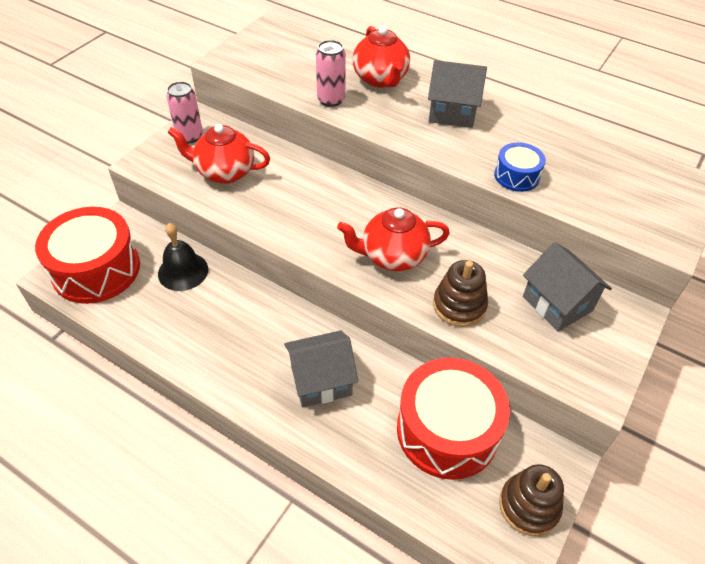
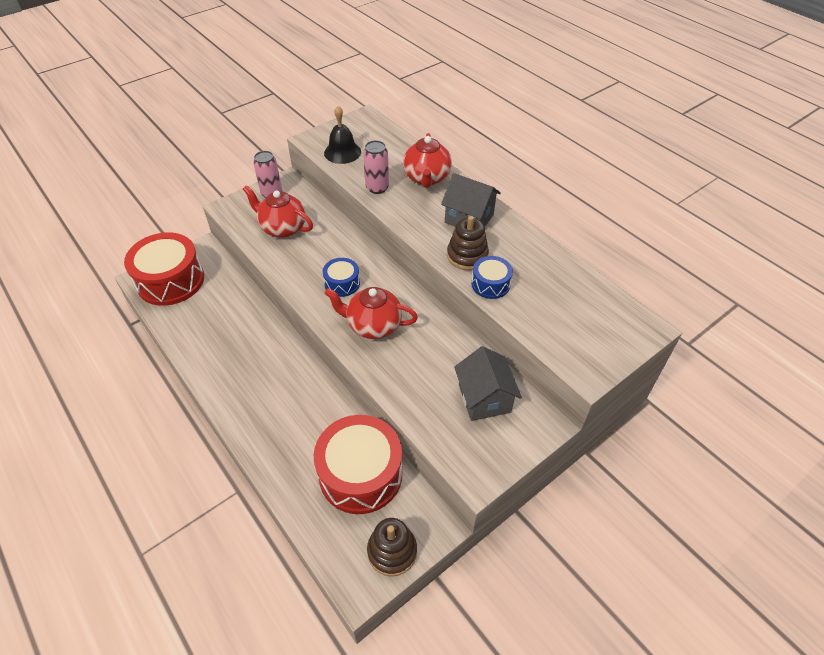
camera: 20 degrees right, 0 degrees up
black bell [158,223,208,291] -> black bell moved to [324,106,361,164]
grey house [284,330,358,407] -> none
brown stacking toy [433,260,488,327] -> brown stacking toy moved to [447,216,489,270]
none -> blue drum [323,258,360,297]

